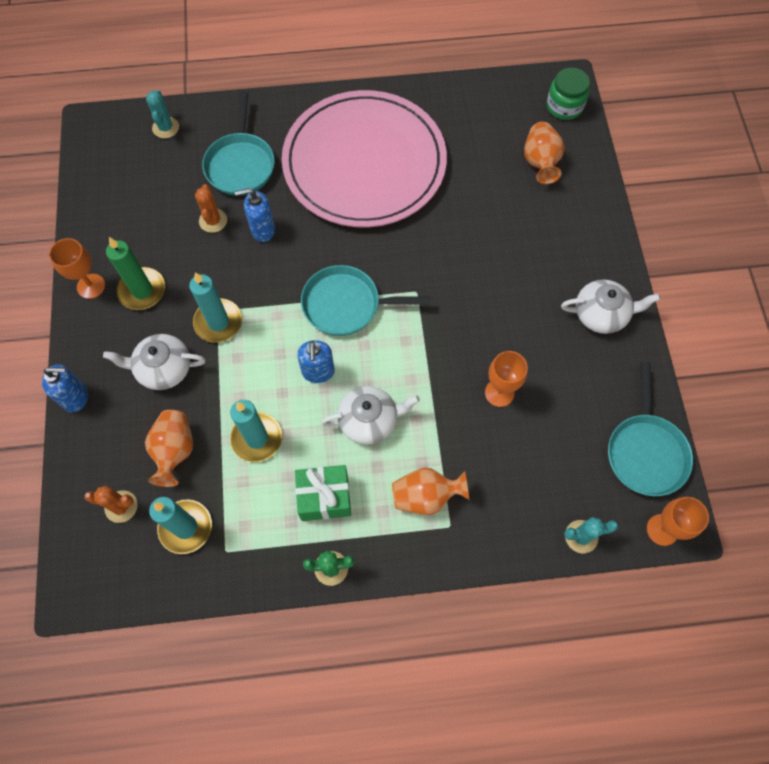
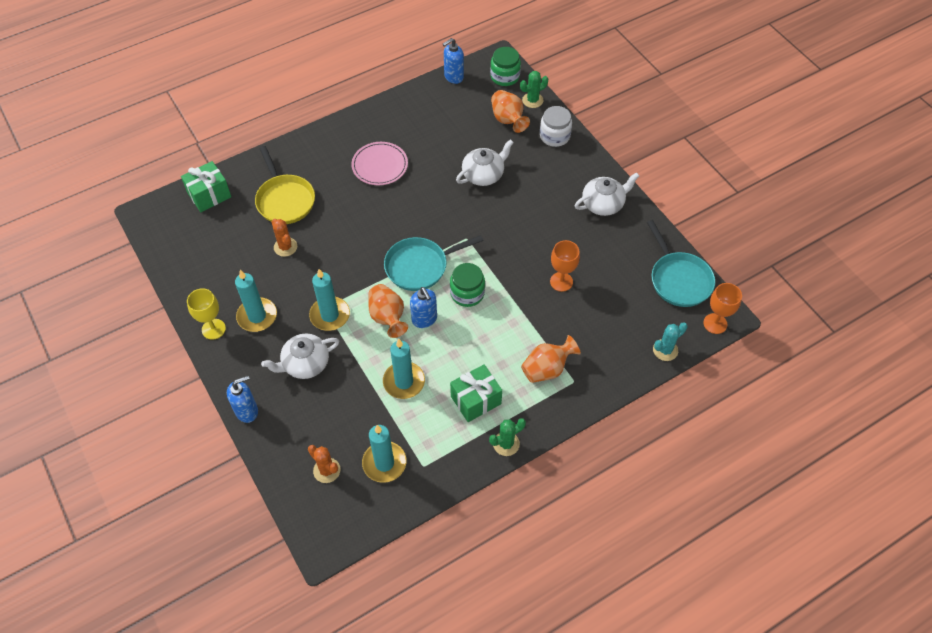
camera: 25 degrees left, 10 degrees down
orange goblet [49,238,105,299] -> yellow goblet [187,288,226,340]
orange cactus [84,486,138,523] -> orange cactus turned 60 degrees clockwise [308,445,341,483]
green candle [106,237,165,310] -> turquoise candle [235,270,277,332]
orange vase [145,410,193,487] -> orange vase moved to [368,284,408,338]
turquoise cactus [146,90,179,138] -> green gift [181,161,231,212]
turquoise pan [202,91,275,195] -> yellow pan [255,146,315,224]
blue soap dispenser [235,188,275,242] -> blue soap dispenser moved to [442,38,464,84]
pink plate [282,90,447,228] -> pink plate [351,142,408,185], size x0.42
white teapot [321,386,420,445] -> white teapot moved to [456,139,514,186]
none -> green jar [450,263,485,307]
none -> green cactus [520,71,548,108]
none -> white jar [540,106,572,147]

